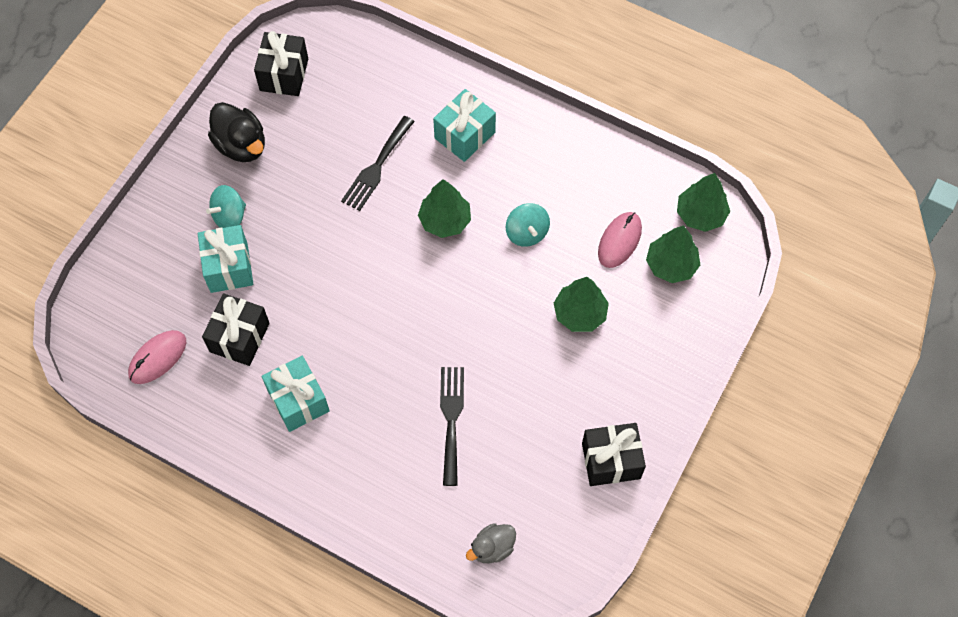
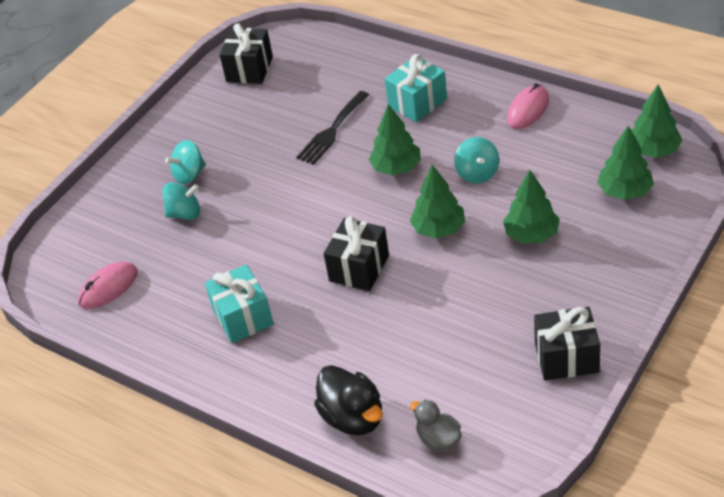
camera: 10 degrees right, 20 degrees down
turquoise gift [198,225,253,293] -> turquoise spinning top [162,182,200,220]
black gift [202,293,270,366] -> black gift moved to [324,216,389,291]
black duck [208,102,265,162] -> black duck moved to [314,365,382,435]
black fork [440,367,464,486] -> none
grey duck [466,523,516,563] -> grey duck turned 75 degrees clockwise [410,400,462,451]
pink mouse [598,212,642,268] -> pink mouse moved to [507,83,549,129]
none -> green tree [410,165,465,238]

